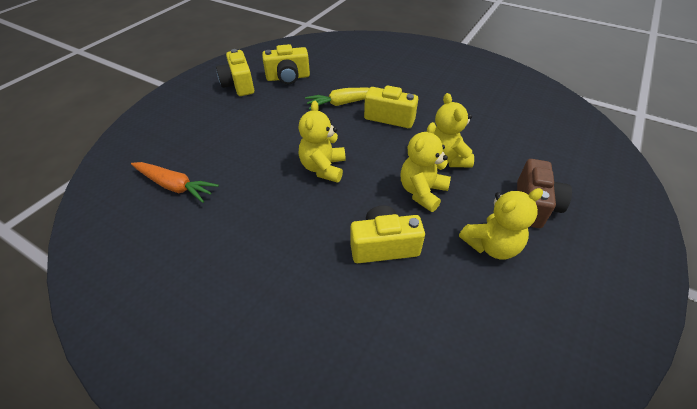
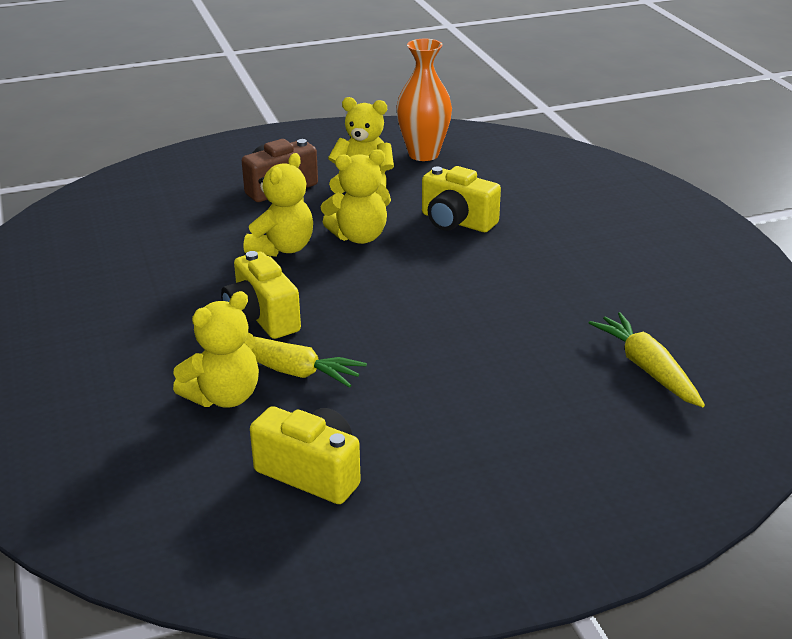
camera: 140 degrees left, 15 degrees down
orange carrot [131,162,219,203] -> yellow carrot [589,312,705,407]
yellow camera [216,49,254,96] -> none
yellow teddy bear [298,101,346,183] -> yellow teddy bear moved to [173,291,259,408]
none -> orange vase [396,39,452,161]

